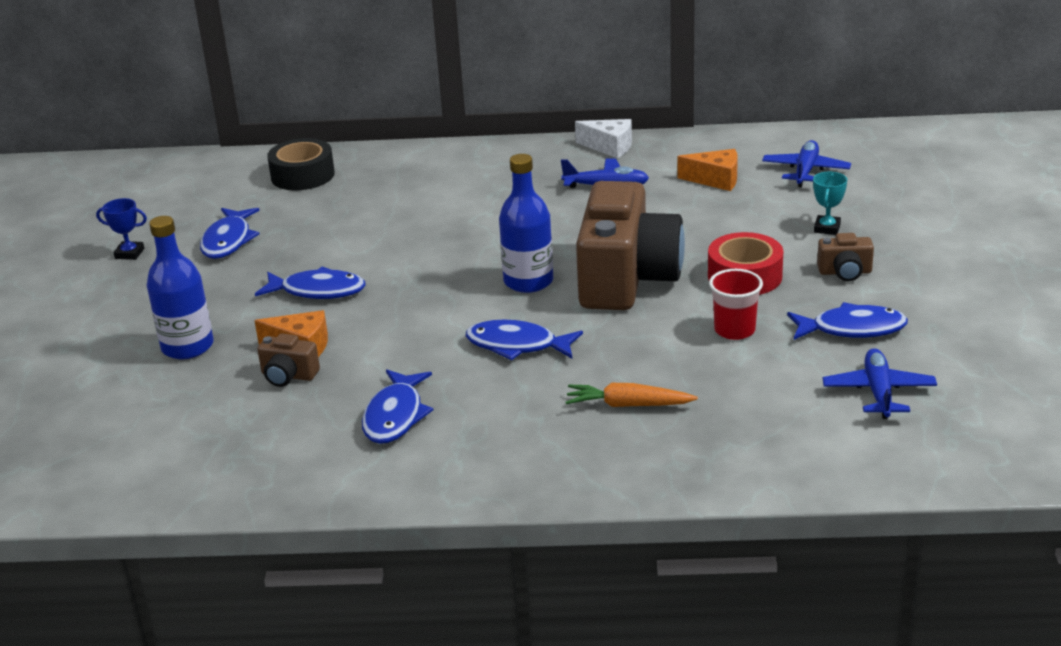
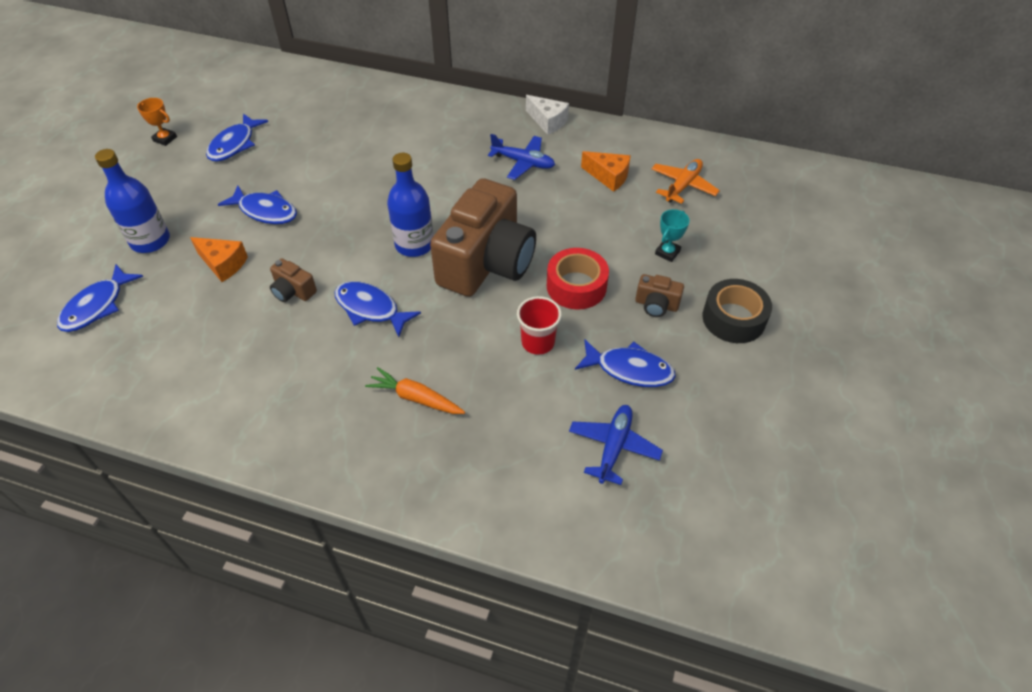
camera: 15 degrees right, 20 degrees up
blue trophy [96,198,147,260] -> orange trophy [137,98,177,146]
brown camera [257,333,320,387] -> brown camera moved to [270,258,317,302]
black tape [267,138,335,190] -> black tape moved to [702,279,772,343]
blue fish [362,370,433,444] -> blue fish moved to [57,264,143,332]
blue plane [762,140,851,187] -> orange plane [651,159,720,204]

